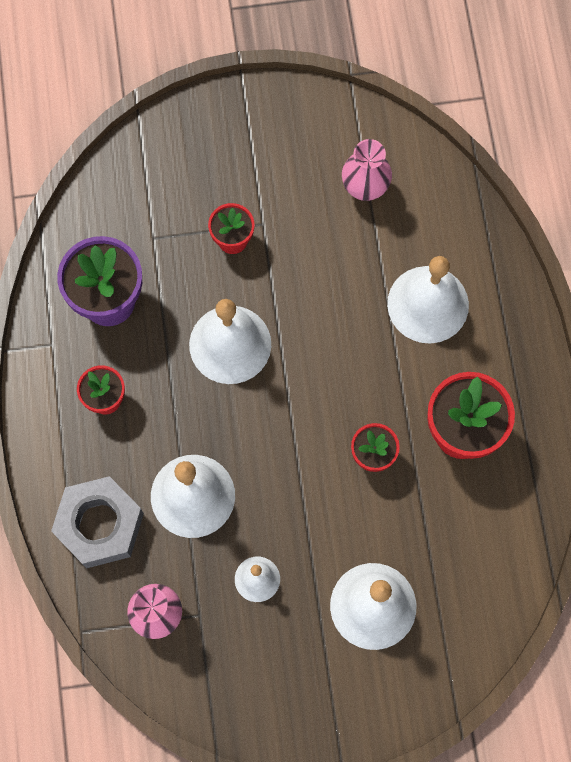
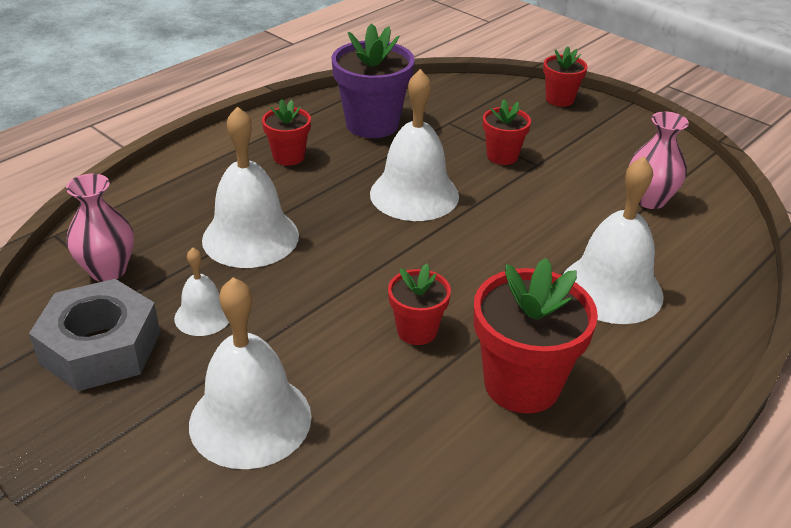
camera: 50 degrees right, 35 degrees down
grey nut [51,476,144,568] -> grey nut moved to [29,279,160,391]
none -> red flower pot [543,46,587,107]

